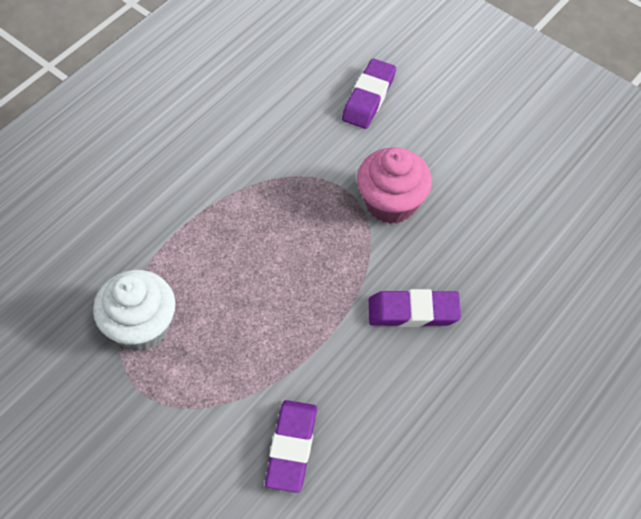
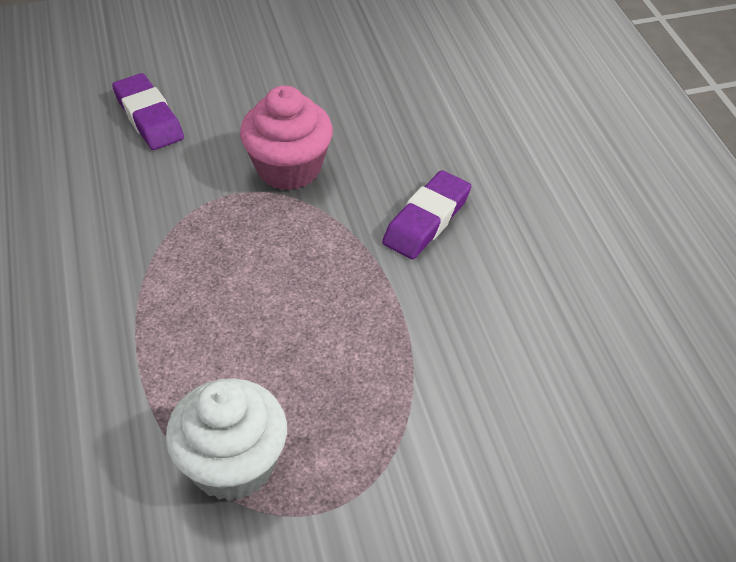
camera: 55 degrees left, 10 degrees down
purple eraser [265,400,317,493] -> none

